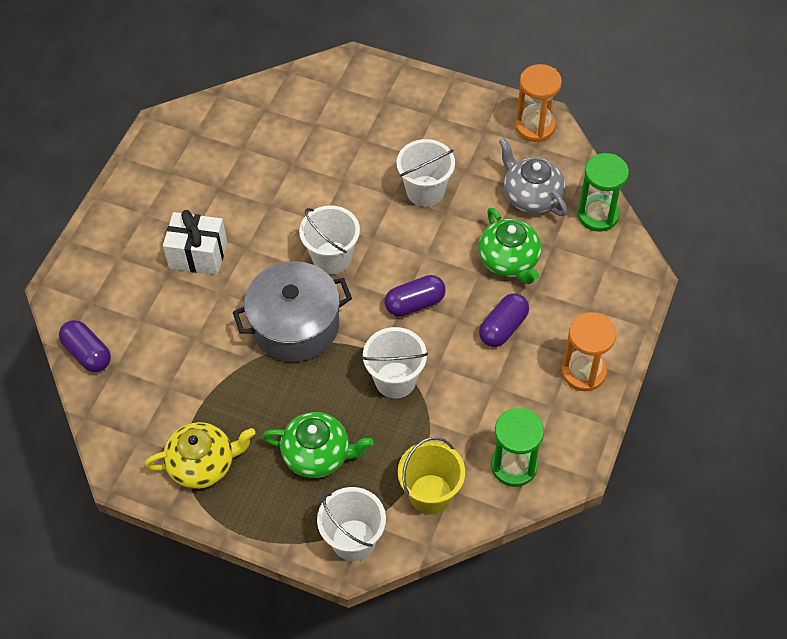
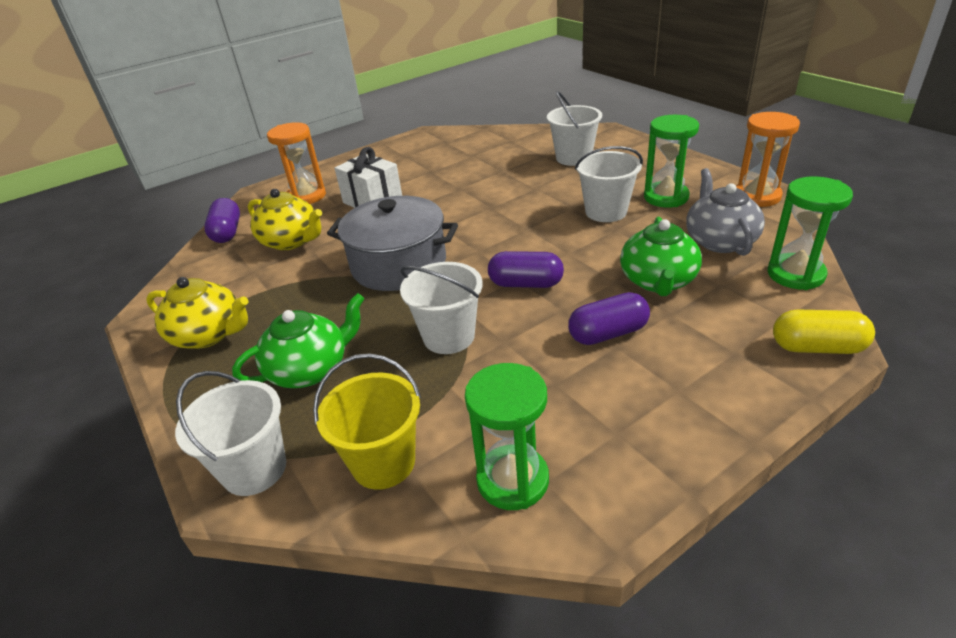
camera: 35 degrees right, 20 degrees down
green teapot [262,412,374,478] -> green teapot turned 75 degrees counterclockwise [232,293,365,388]
white bucket [299,205,360,274] -> white bucket moved to [547,91,602,166]
orange hourglass [562,312,616,391] -> orange hourglass moved to [267,122,326,204]
none -> yellow teapot [248,189,322,250]
none -> green hourglass [644,115,699,208]
none -> yellow capsule [773,310,875,354]

